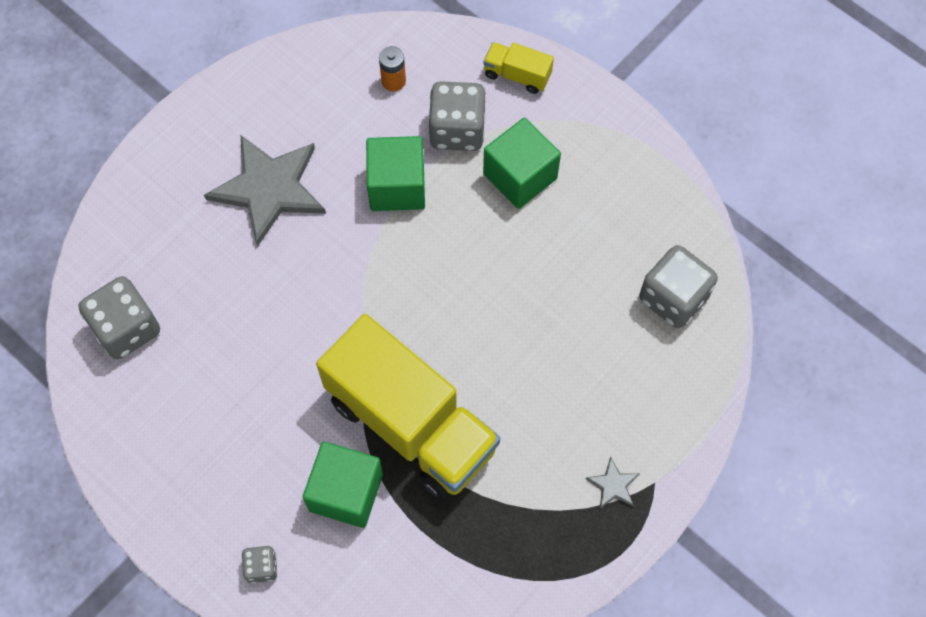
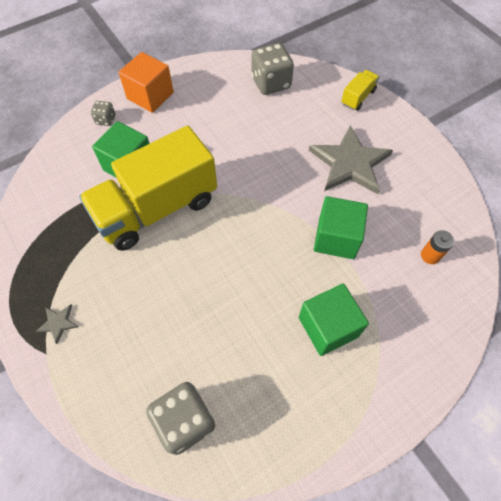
camera: 105 degrees right, 5 degrees down
grey dice [428,81,486,151] -> none
yellow truck [483,42,554,94] -> yellow truck moved to [341,70,379,111]
none -> orange cube [118,52,174,113]

